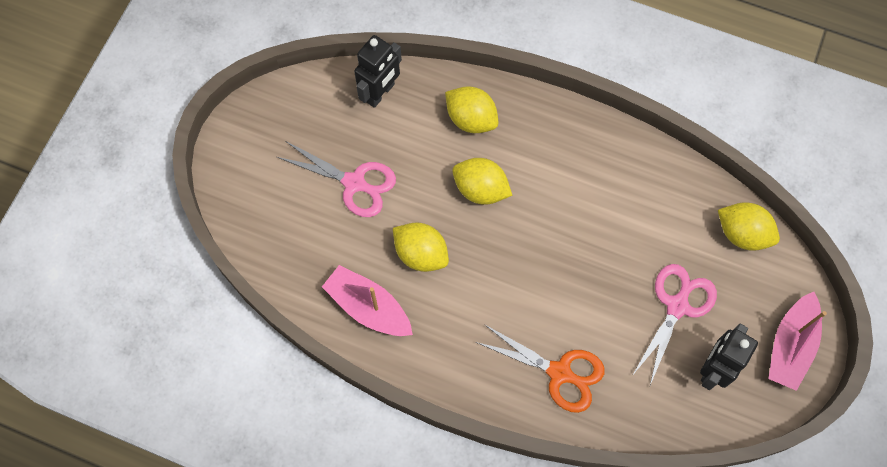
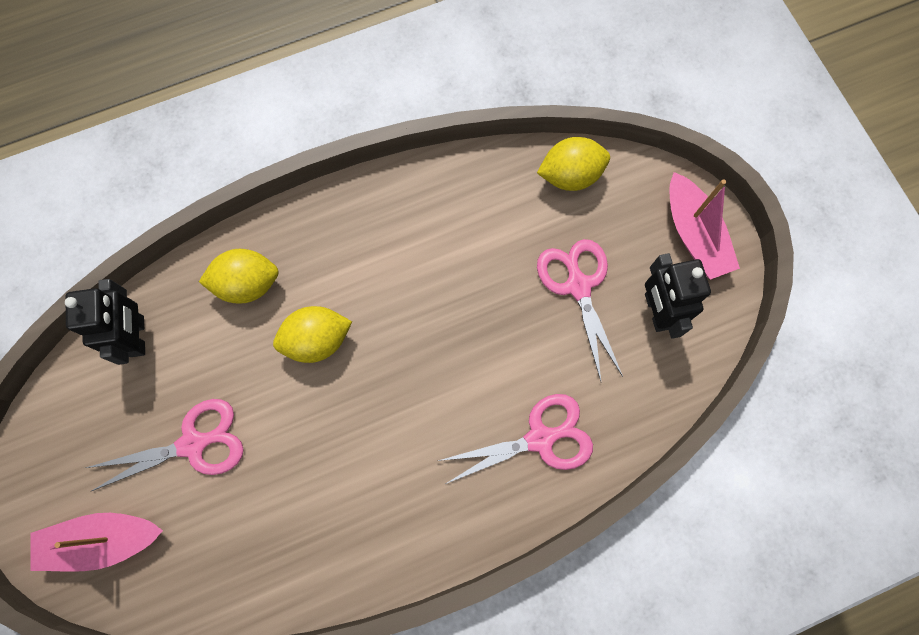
camera: 45 degrees left, 5 degrees up
pink boat [322,265,413,336] -> pink boat moved to [30,513,163,571]
yellow lemon [393,222,449,272] -> none
orange scissors [476,324,605,413] -> pink scissors [438,394,593,484]

